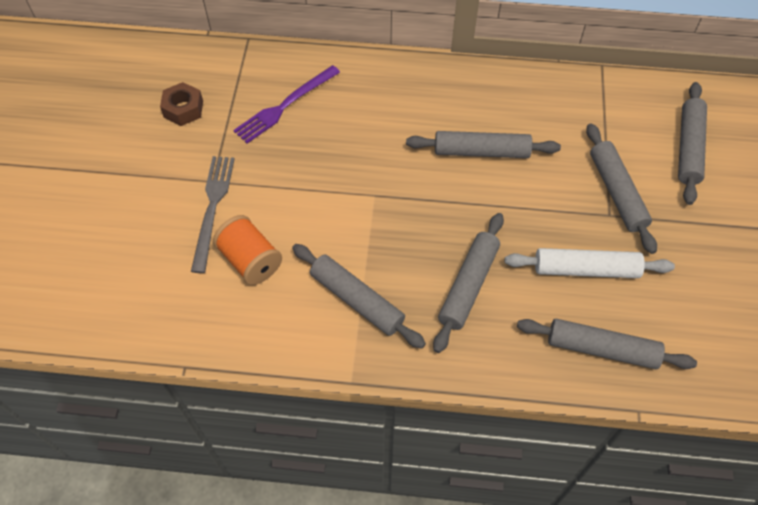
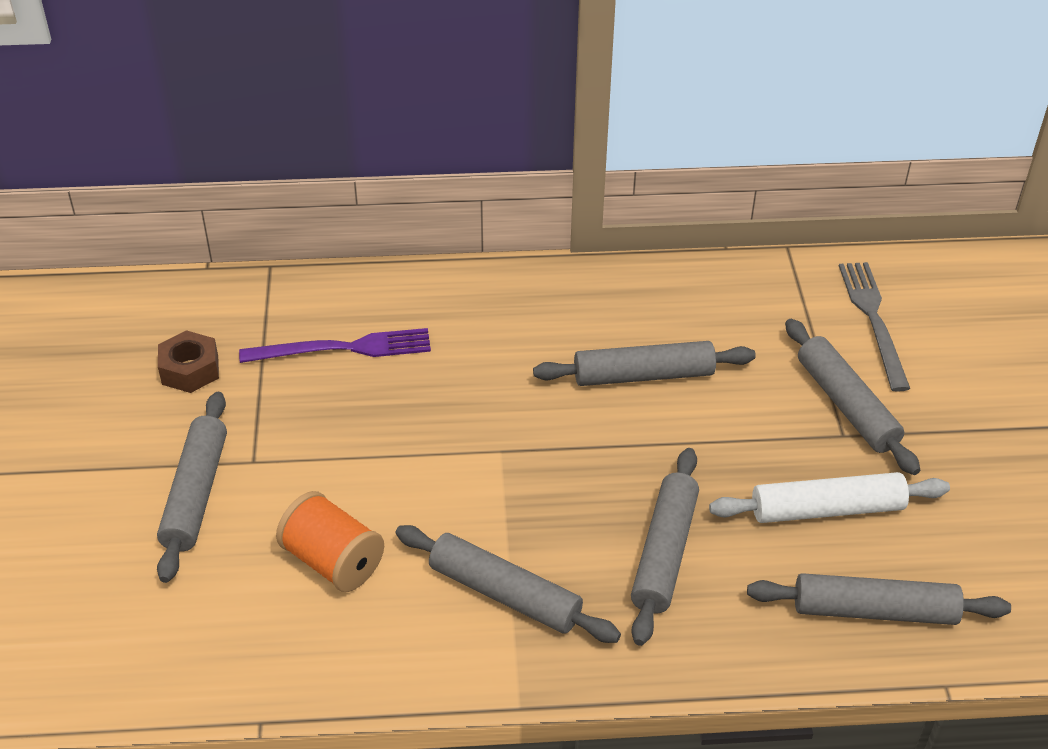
camera: 10 degrees left, 15 degrees down
grey fork [191,156,234,273] -> grey fork moved to [839,262,910,392]
purple fork [233,65,340,144] -> purple fork turned 135 degrees counterclockwise [239,328,431,363]
grey rolling pin [678,82,707,205] -> grey rolling pin moved to [157,392,227,583]

